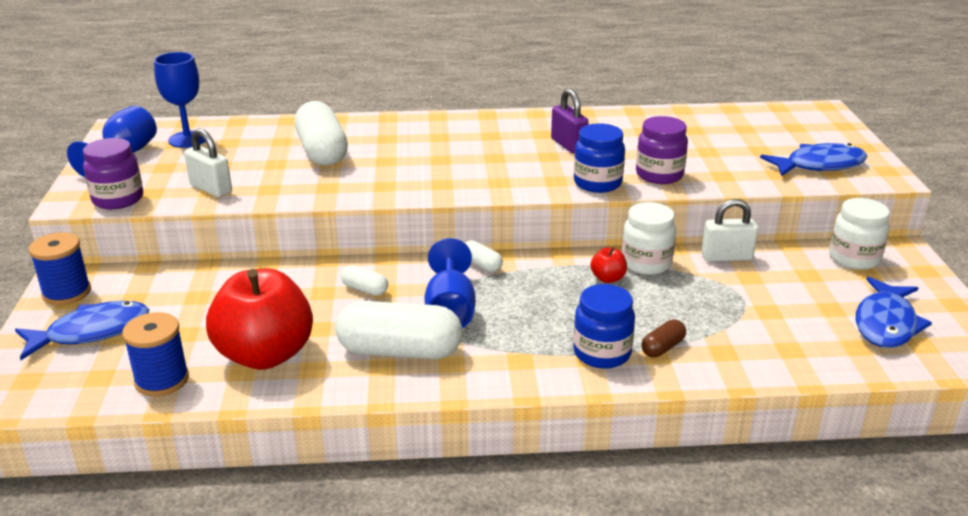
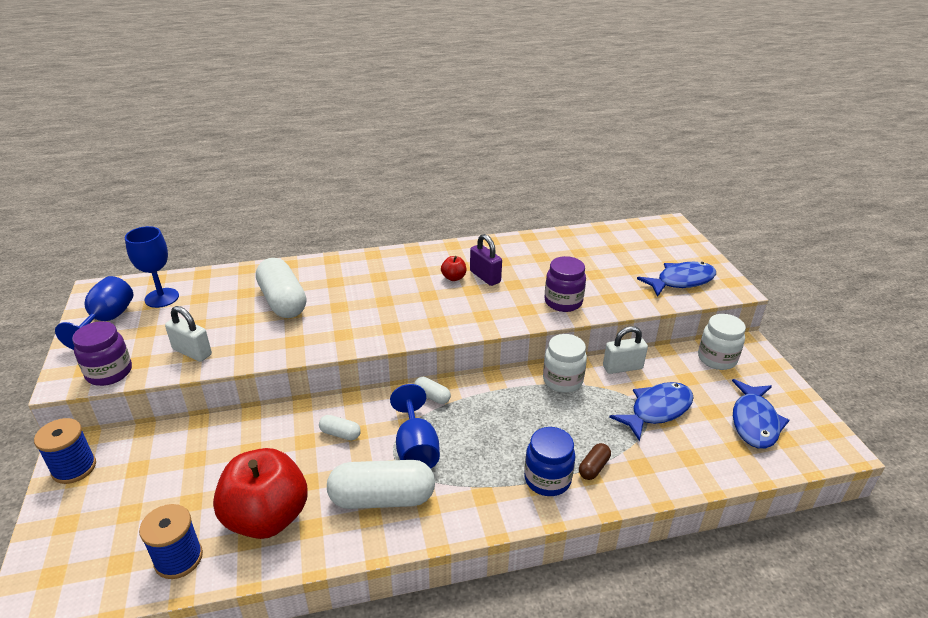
camera: 10 degrees left, 5 degrees up
blue fish [15,301,149,360] -> blue fish moved to [609,382,694,441]
blue jar [574,123,625,193] -> none
red apple [590,247,627,283] -> red apple moved to [441,256,466,281]

